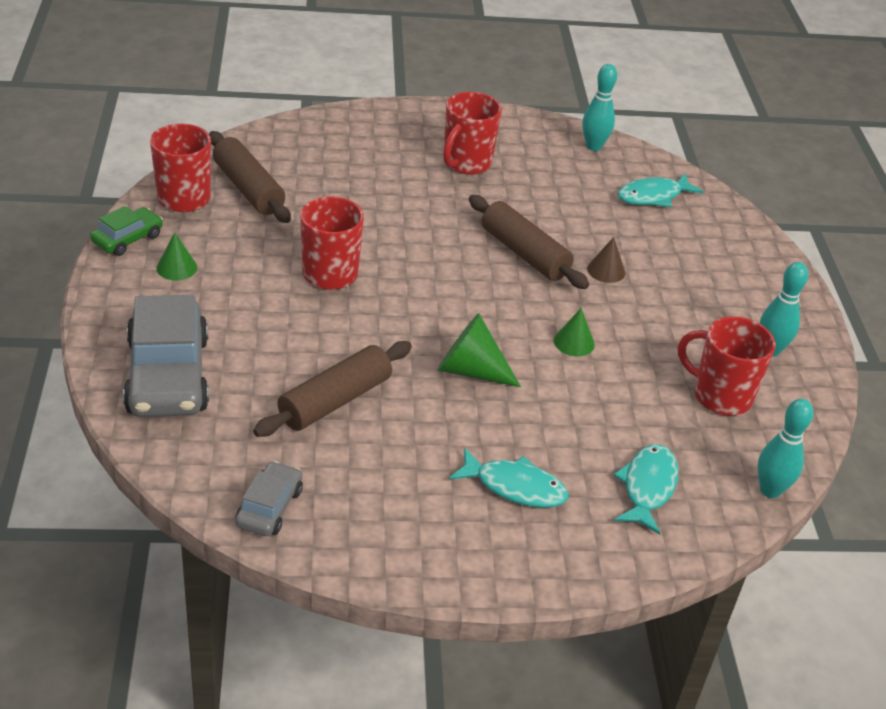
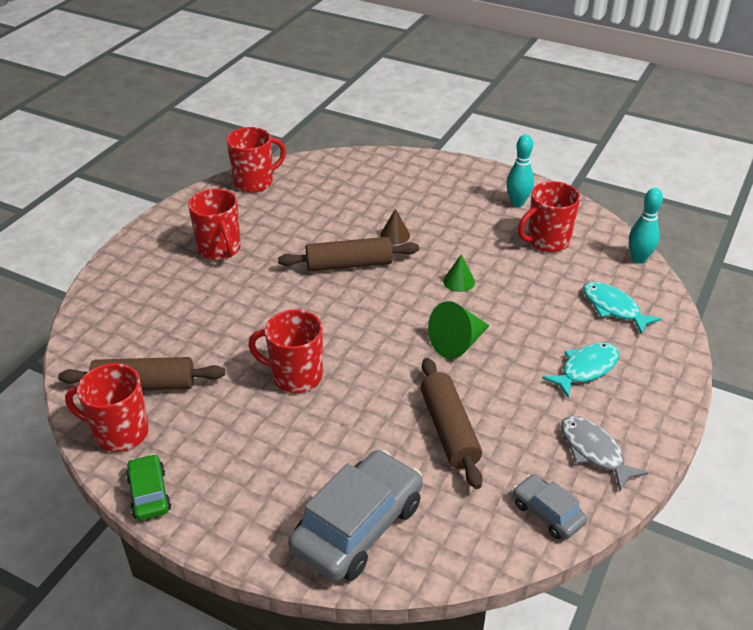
camera: 55 degrees left, 0 degrees up
grey car [123,295,209,417] -> grey car turned 75 degrees counterclockwise [288,450,423,582]
green cone [156,232,197,280] -> none
turquoise bowling pin [582,64,617,151] -> red mug [226,127,286,193]
turquoise fish [617,173,703,207] -> none
none -> grey fish [561,416,648,491]

